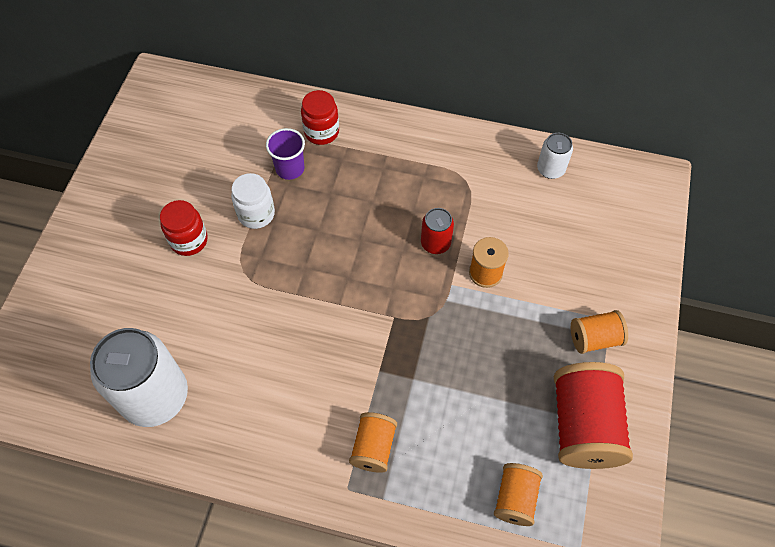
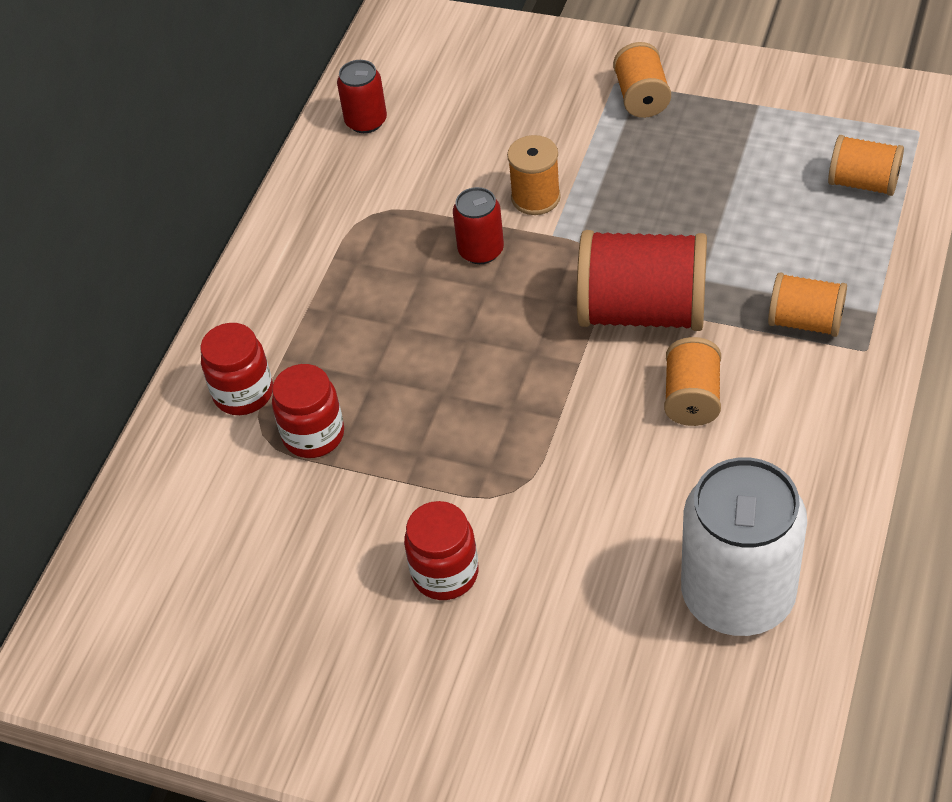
camera: 80 degrees left, 10 degrees down
white jar [231,173,275,229] -> none
purple cup [266,128,305,180] -> red jar [272,364,344,458]
white can [537,133,573,179] -> red can [337,60,387,133]
red spool [554,362,633,469] -> red spool moved to [577,230,707,331]
none -> orange spool [664,337,721,426]

